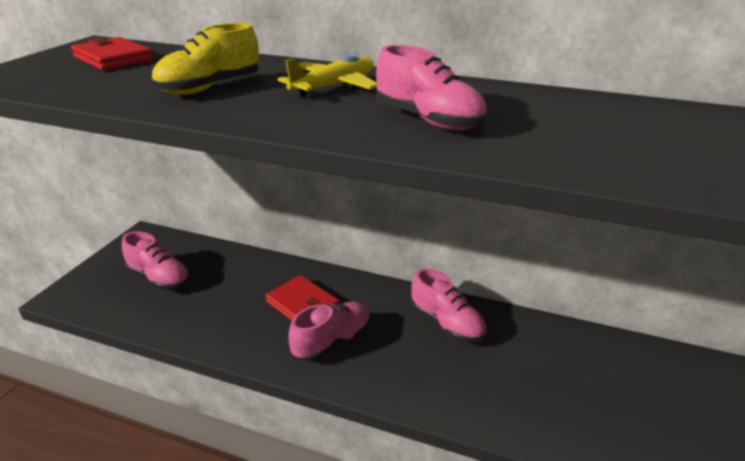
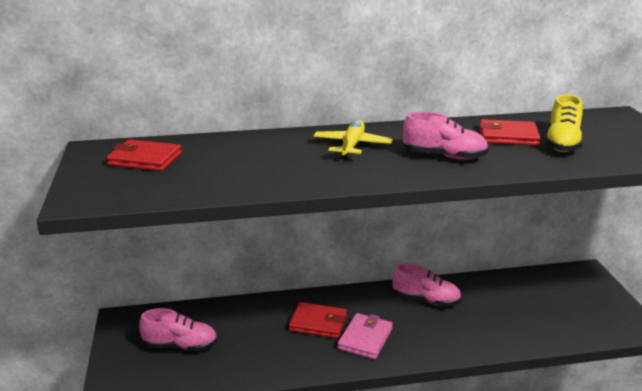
camera: 30 degrees left, 5 degrees down
yellow shoe [152,23,259,95] -> yellow shoe moved to [545,94,583,152]
pink shoe [289,301,370,362] -> pink wallet [338,313,393,359]
none -> red wallet [479,119,541,146]

